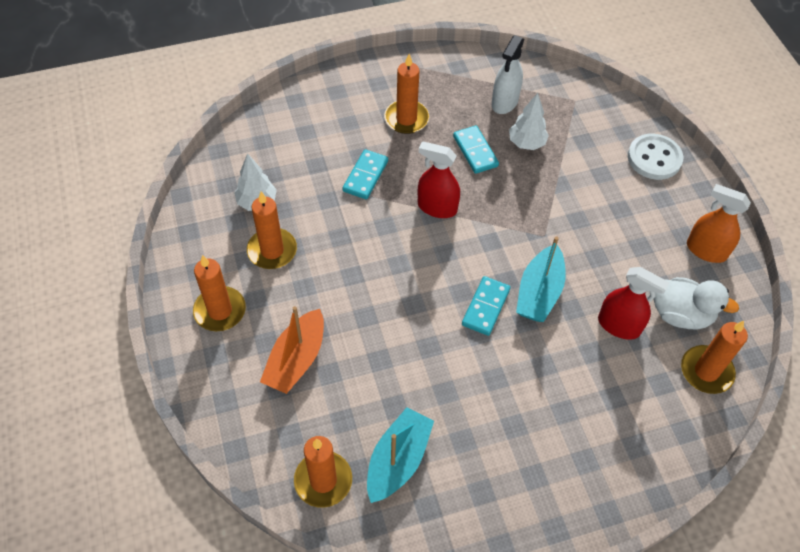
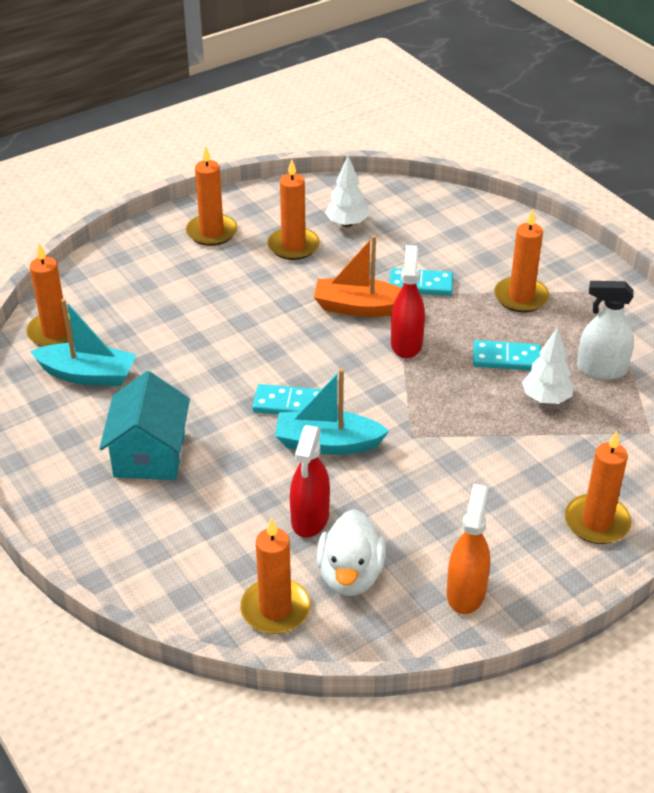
camera: 75 degrees right, 15 degrees down
orange boat [260,306,324,394] -> orange boat moved to [314,235,402,317]
turquoise domino [453,126,499,174] -> turquoise domino turned 45 degrees clockwise [473,340,541,371]
white button [628,134,683,180] -> orange candle [565,431,632,544]
none -> turquoise house [99,371,190,480]

